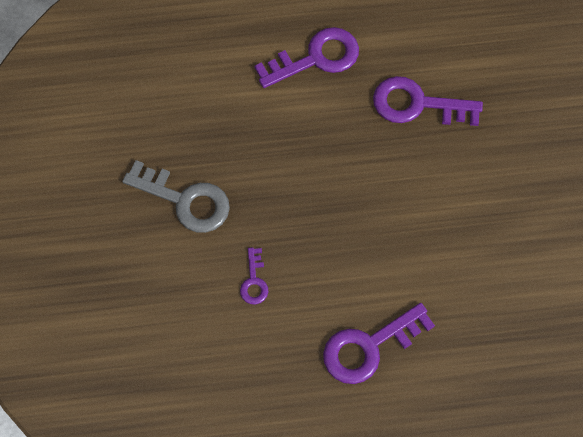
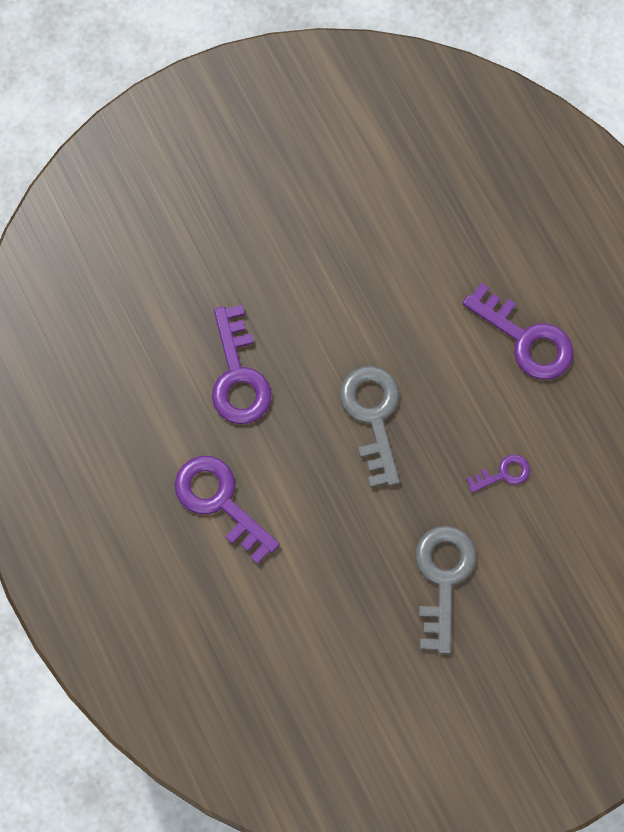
camera: 110 degrees left, 5 degrees up
none -> grey key [340,366,400,487]

